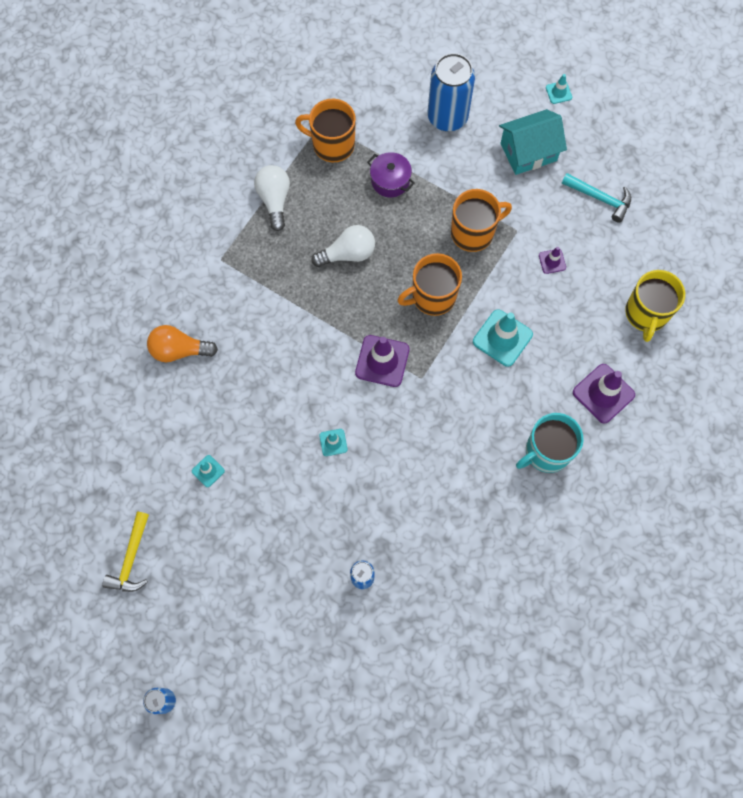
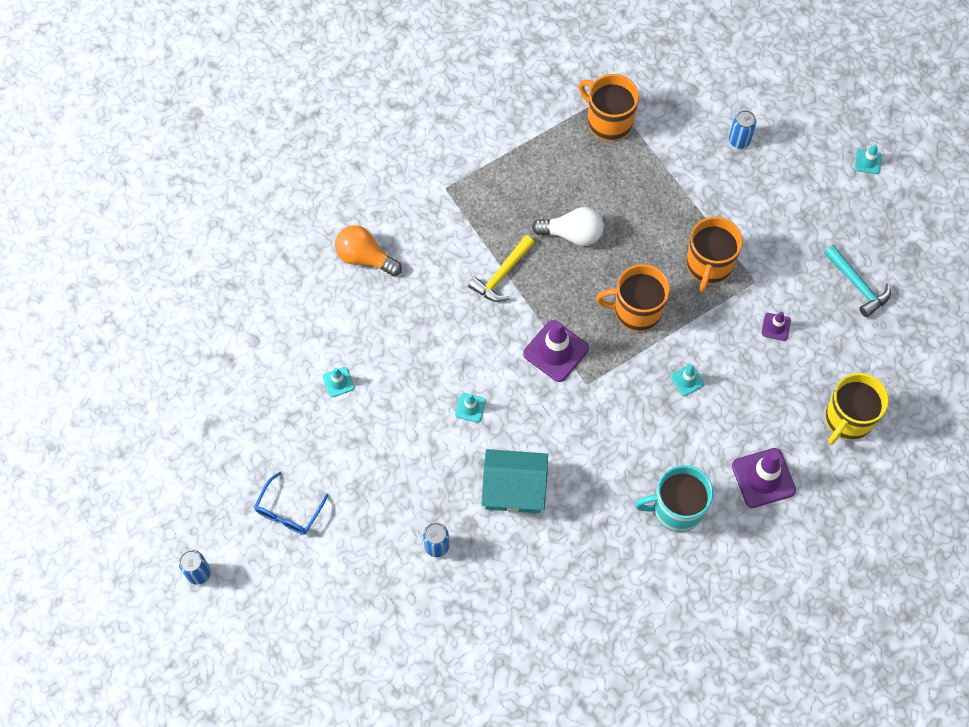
camera: 25 degrees right, 5 degrees down
yellow hammer [103,511,149,592] -> yellow hammer moved to [468,235,535,302]
white light bulb [254,165,290,231] -> none
purple pot [367,152,415,197] -> none
blue can [428,53,475,131] -> blue can [729,110,756,149], size x0.49
orange mug [451,189,512,252] -> orange mug turned 105 degrees clockwise [686,217,743,292]
turquoise traffic cone [473,309,533,367] -> turquoise traffic cone [671,364,705,396], size x0.52
turquoise house [499,109,567,175] -> turquoise house moved to [481,449,548,513]
none -> blue glasses [254,472,329,535]

